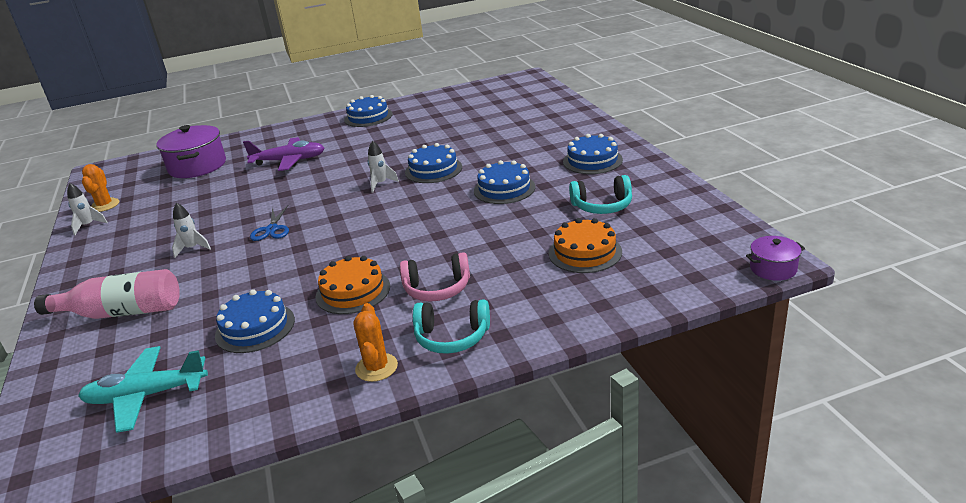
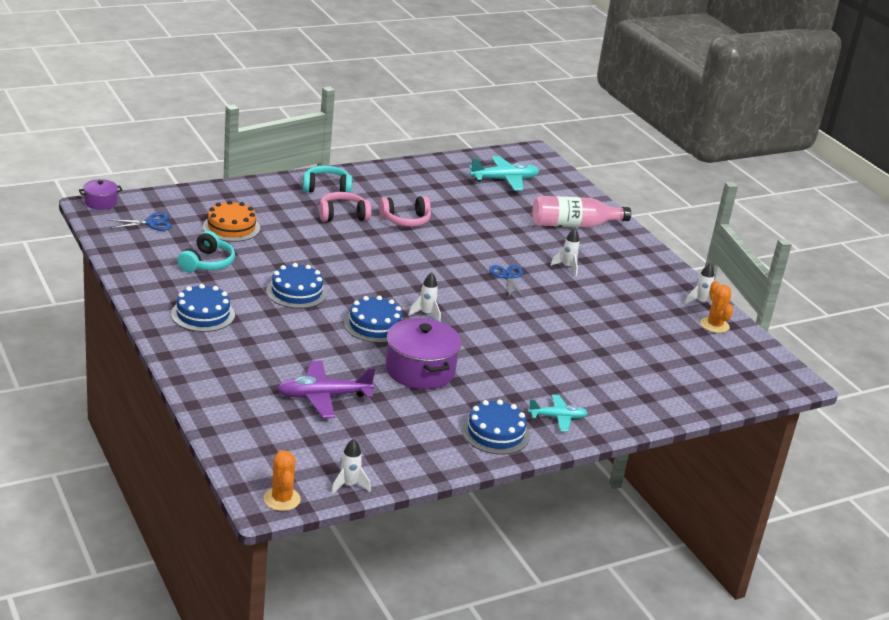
camera: 165 degrees right, 0 degrees up
purple pot [156,125,226,178] -> purple pot moved to [386,318,461,389]
blue cake [215,289,295,353] -> none
purple plane [243,137,325,171] -> purple plane moved to [277,361,375,418]
orange cake [315,256,390,314] -> pink headphones [379,196,431,227]
orange cactus [353,303,398,382] -> orange cactus moved to [264,450,301,511]
turquoise headphones [569,175,632,214] -> turquoise headphones turned 120 degrees clockwise [177,231,235,272]
none -> blue scissors [108,212,172,231]
none -> white rocket [331,439,371,495]
none -> turquoise plane [528,395,588,432]

